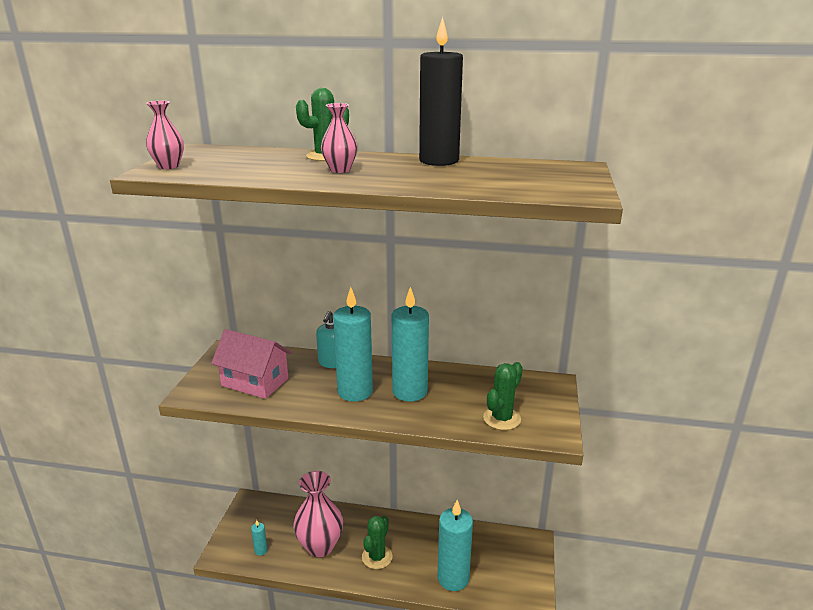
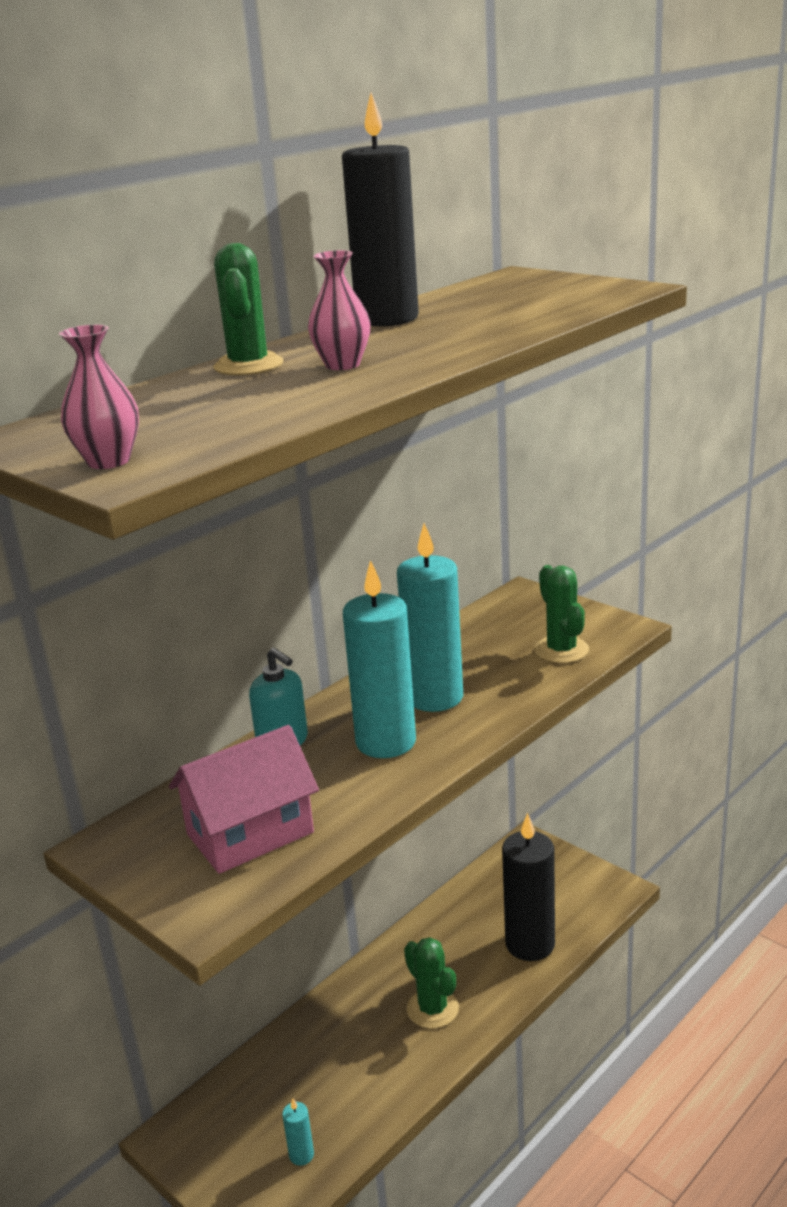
camera: 55 degrees left, 0 degrees up
pink vase [294,471,343,557] -> none
turquoise candle [437,500,473,591] -> black candle [502,813,555,961]

